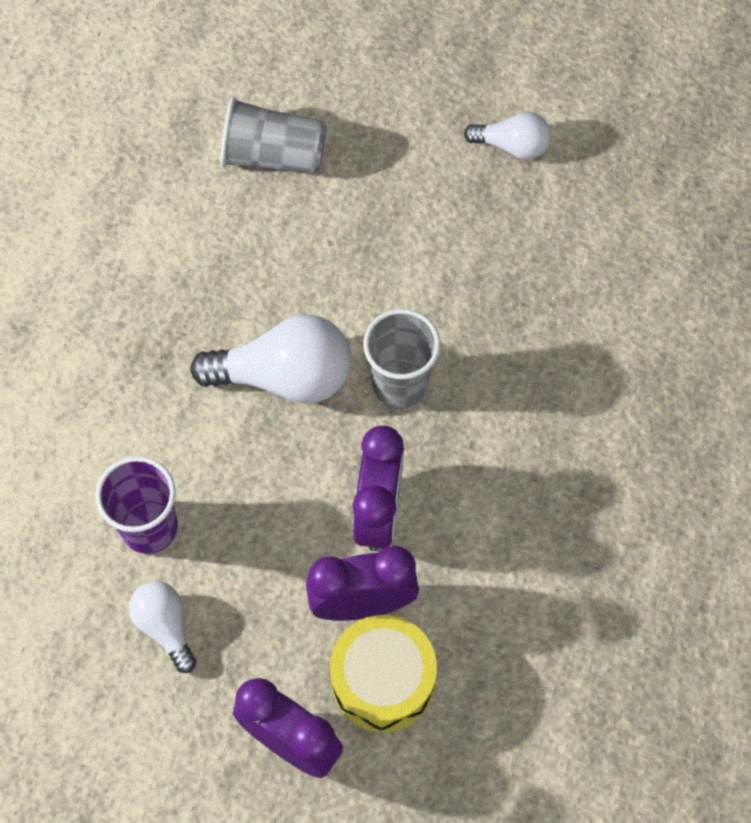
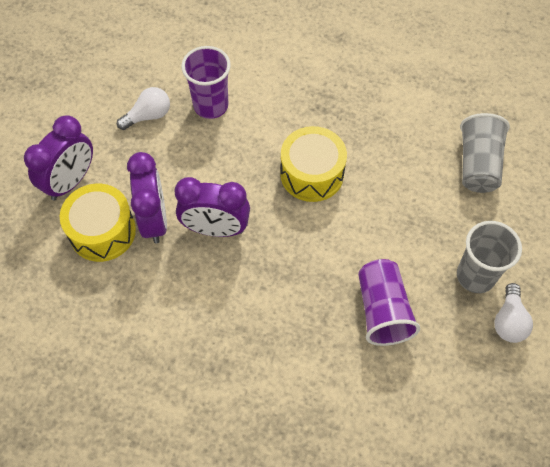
camera: 90 degrees right, 5 degrees down
white light bulb [190,314,351,404] -> yellow drum [280,126,347,202]
grey cup [363,309,440,409] -> grey cup moved to [457,221,522,293]
none -> purple cup [358,259,420,346]

